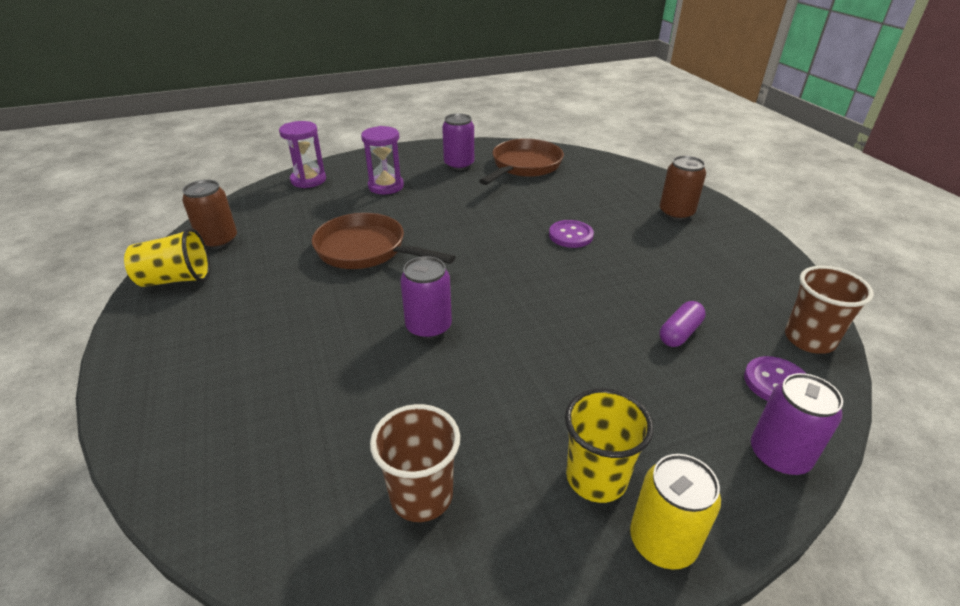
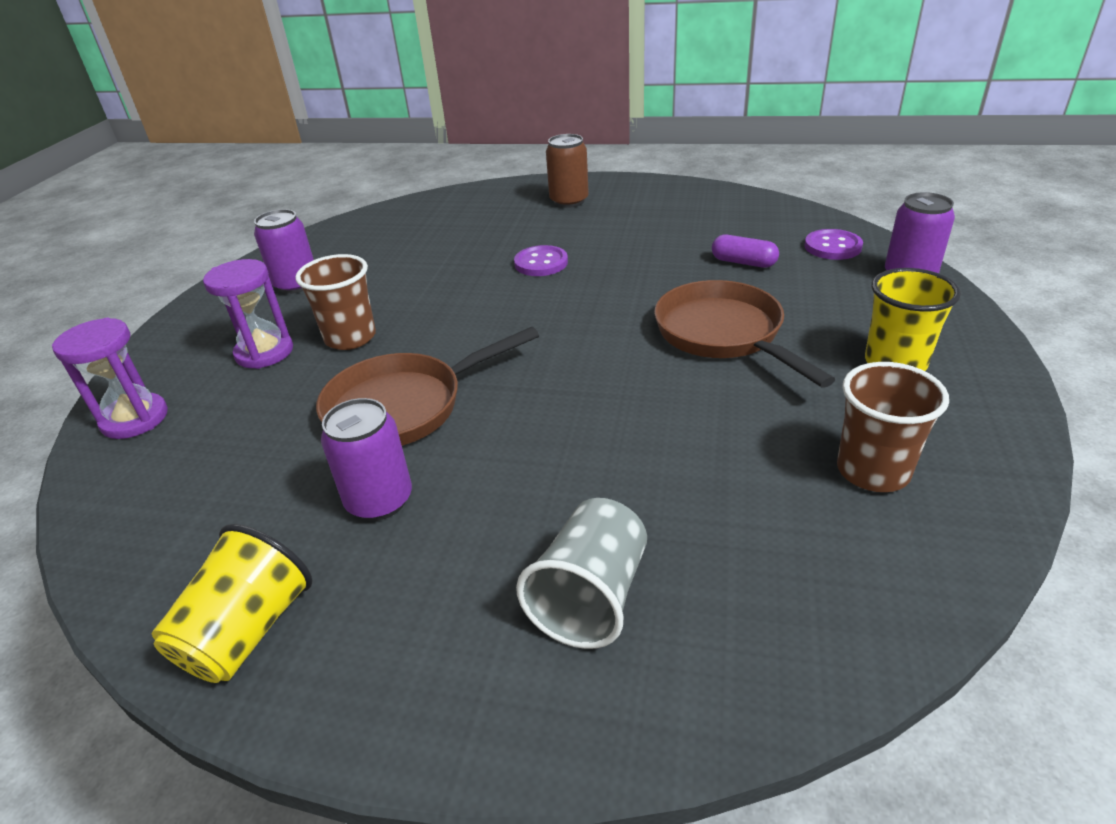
camera: 55 degrees left, 0 degrees up
brown can [182,180,237,249] -> none
purple can [400,256,452,340] -> purple can moved to [321,398,412,521]
brown pan [479,139,564,185] -> brown pan moved to [654,280,835,388]
yellow can [630,454,721,570] -> none
purple capsule [660,301,706,347] -> purple capsule turned 45 degrees counterclockwise [712,235,779,268]
brown cup [785,266,874,354] -> brown cup moved to [295,254,376,350]
none -> grey cup [516,498,647,649]

